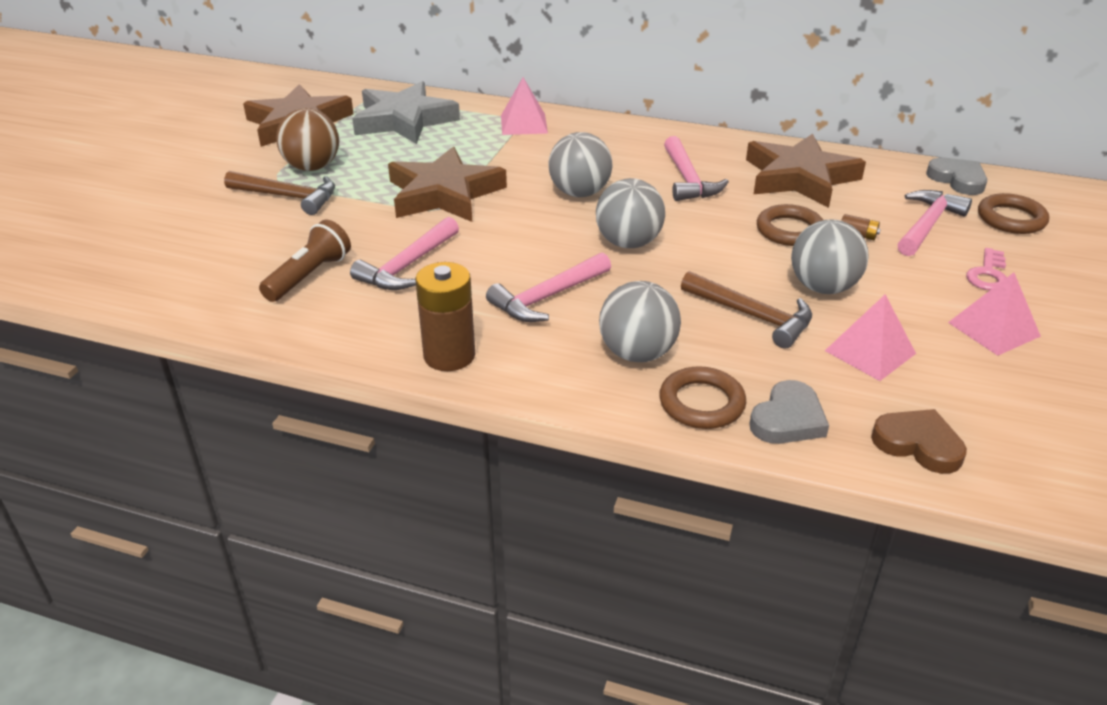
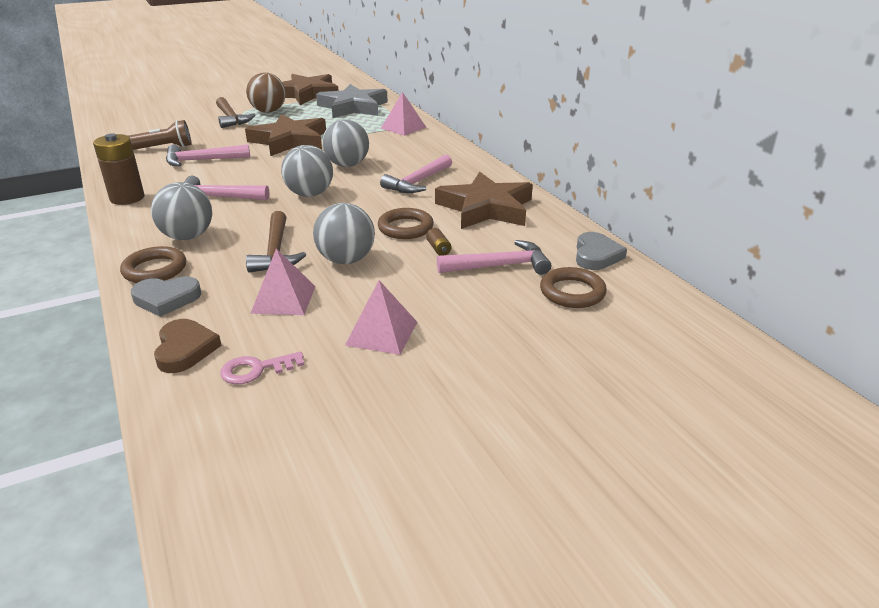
camera: 45 degrees right, 5 degrees down
pink key [966,248,1007,290] -> pink key moved to [220,351,304,385]

